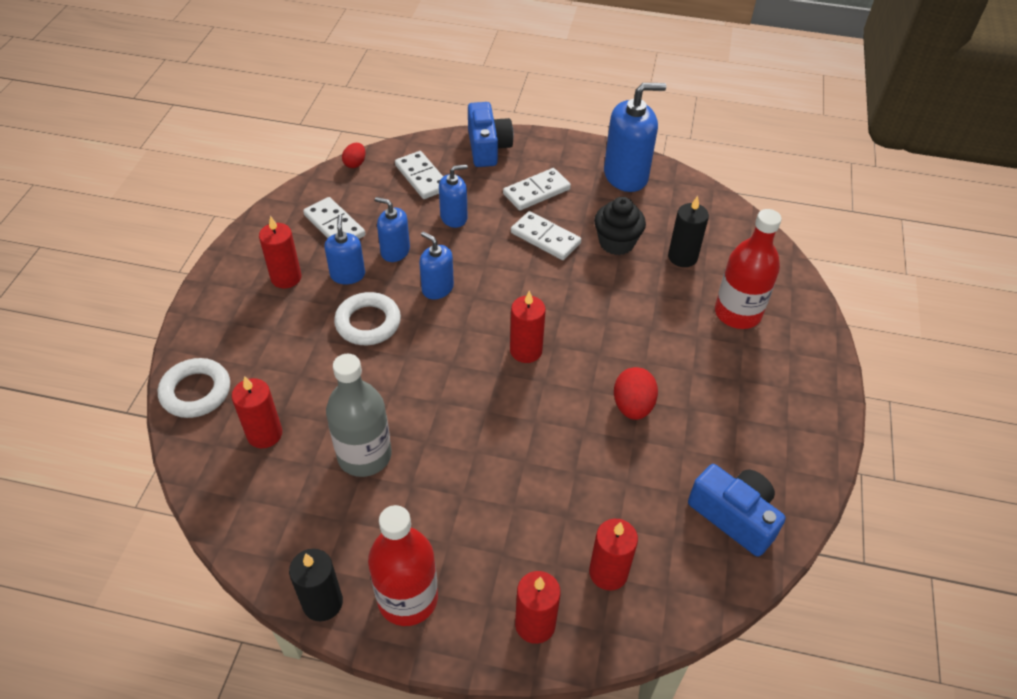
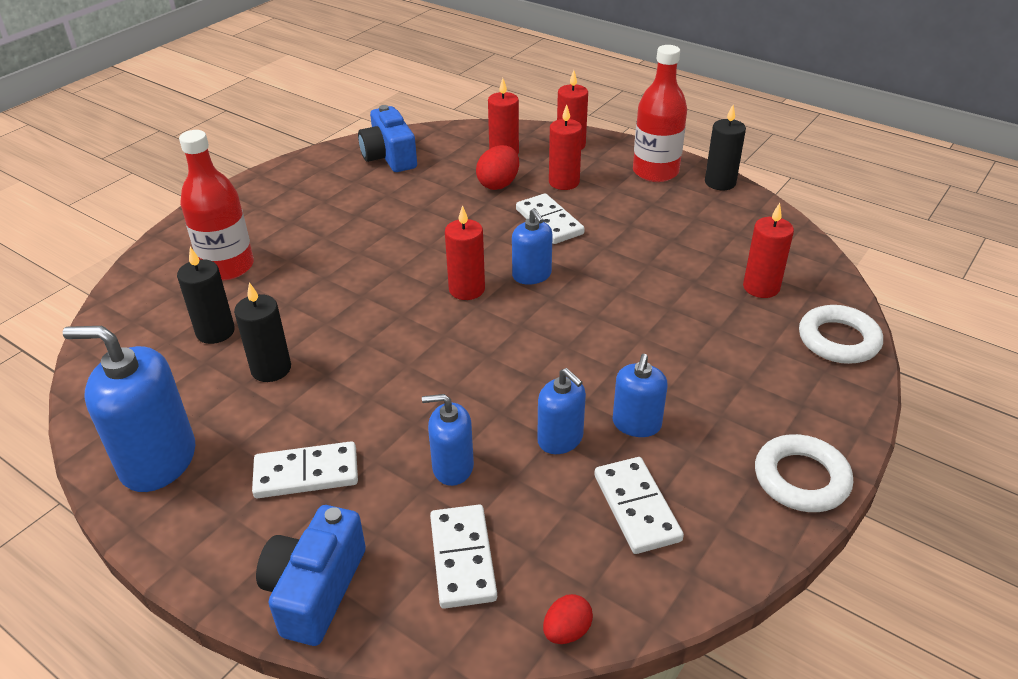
camera: 155 degrees left, 10 degrees down
red candle [259,216,302,289] -> red candle moved to [549,104,582,190]
grey bottle [326,354,392,477] -> none
white ring [334,292,401,345] -> white ring moved to [755,434,853,512]
blue soap dispenser [419,232,454,299] -> blue soap dispenser moved to [512,208,553,285]
white domino [511,211,581,260] -> white domino moved to [516,193,585,244]
black cupcake [594,197,646,255] -> black candle [234,282,291,382]
red egg [614,367,658,420] -> red egg moved to [476,145,519,190]

